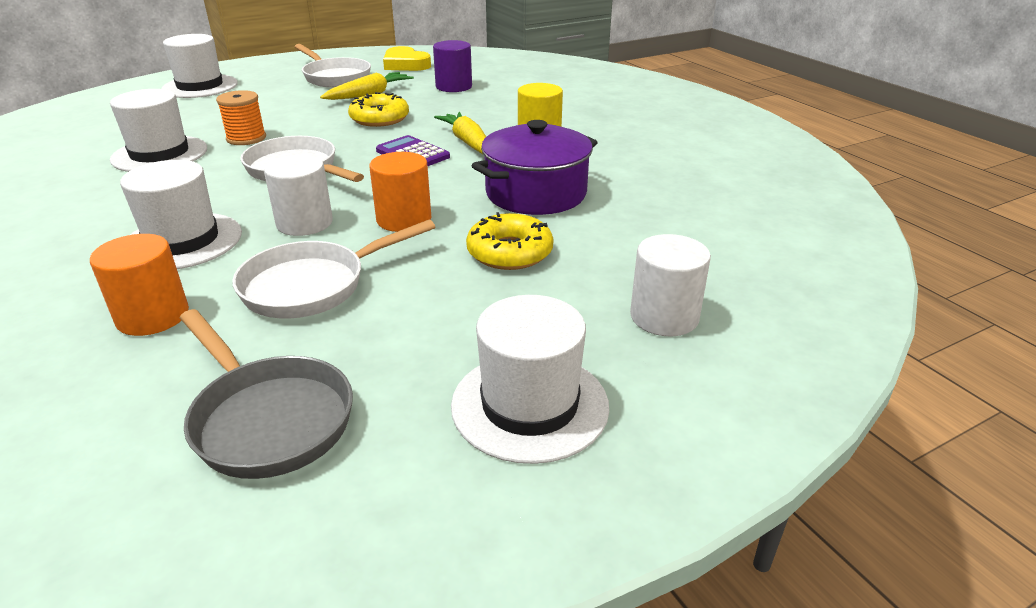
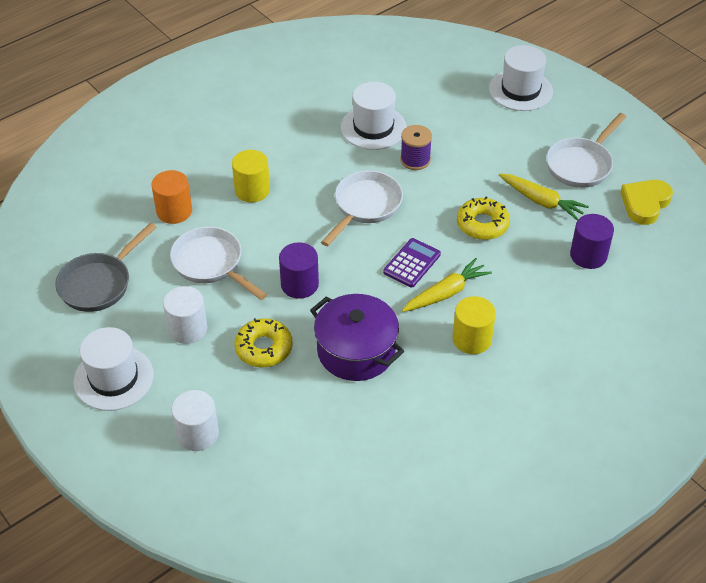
camera: 80 degrees right, 15 degrees up
white hat [120,160,242,269] -> yellow cylinder [232,150,270,202]
orange spool [216,90,266,145] -> purple spool [400,125,432,170]
white cylinder [264,155,333,236] -> white cylinder moved to [163,286,207,344]
orange cylinder [369,152,431,232] -> purple cylinder [279,242,319,299]

